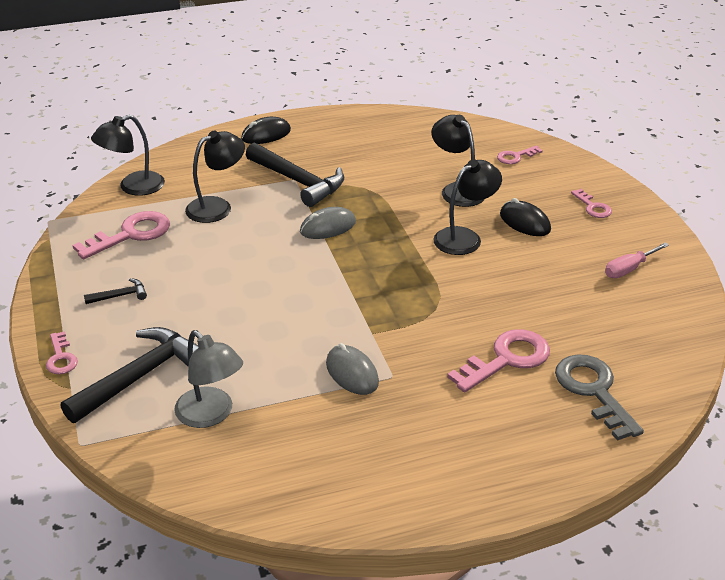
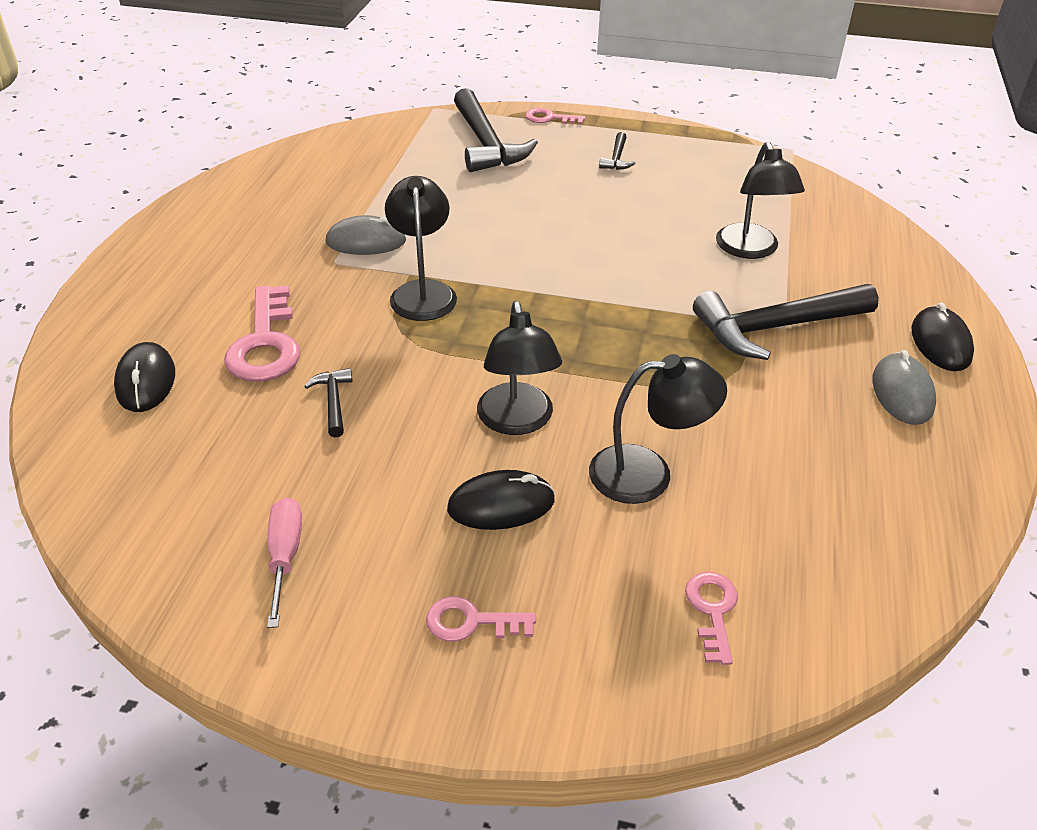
camera: 120 degrees right, 5 degrees up
pink key [73,211,170,259] -> none
black lamp [91,115,165,196] -> black lamp moved to [385,176,457,321]
grey lamp [174,330,243,428] -> none
grey mouse [300,207,356,239] -> grey mouse moved to [872,350,936,425]
grey key [555,354,644,441] -> black mouse [114,342,175,412]
none -> black hammer [304,368,353,438]

